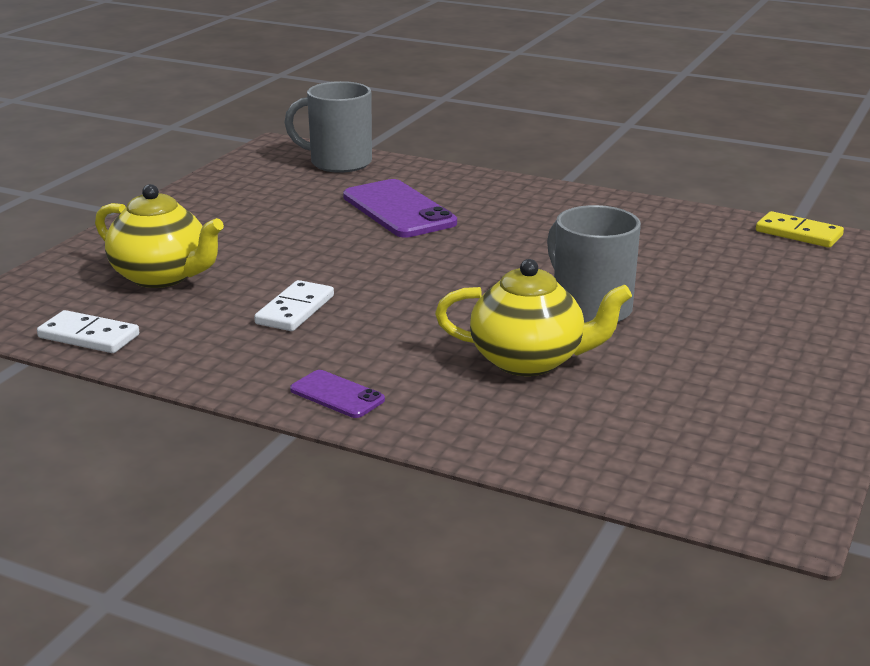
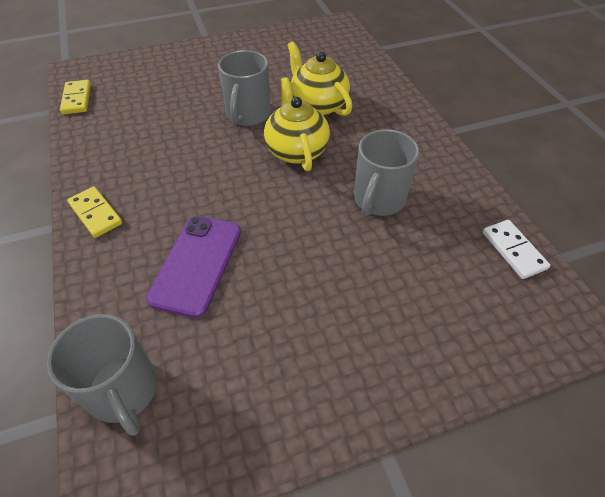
camera: 135 degrees left, 25 degrees up
yellow teapot [95,184,224,288] -> yellow teapot moved to [264,77,330,171]
white domino [254,280,334,331] -> grey mug [354,129,419,216]
purple phone [290,370,385,418] -> none
none -> yellow domino [67,186,122,238]

